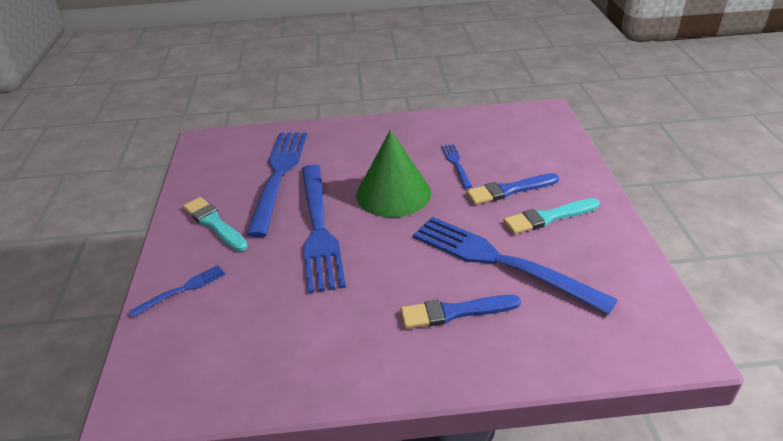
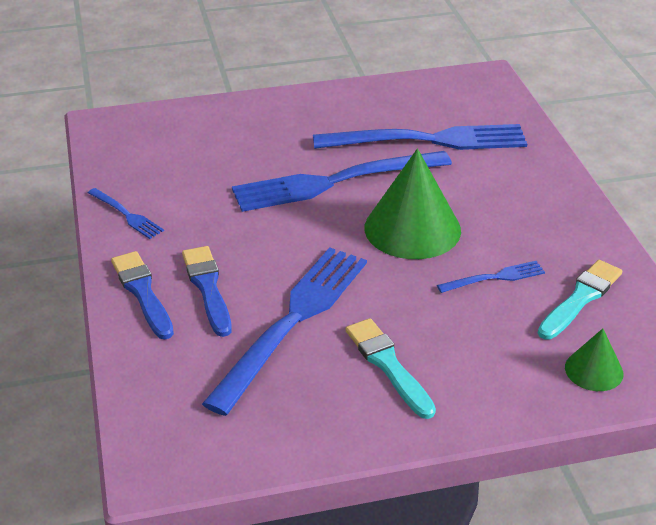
camera: 80 degrees right, 0 degrees up
blue fork [129,265,226,317] -> blue fork moved to [88,188,164,239]
turquoise brush [183,197,248,252] -> turquoise brush moved to [538,260,622,340]
blue brush [466,173,559,204] -> blue brush moved to [111,251,174,339]
none -> green cone [565,329,623,391]

